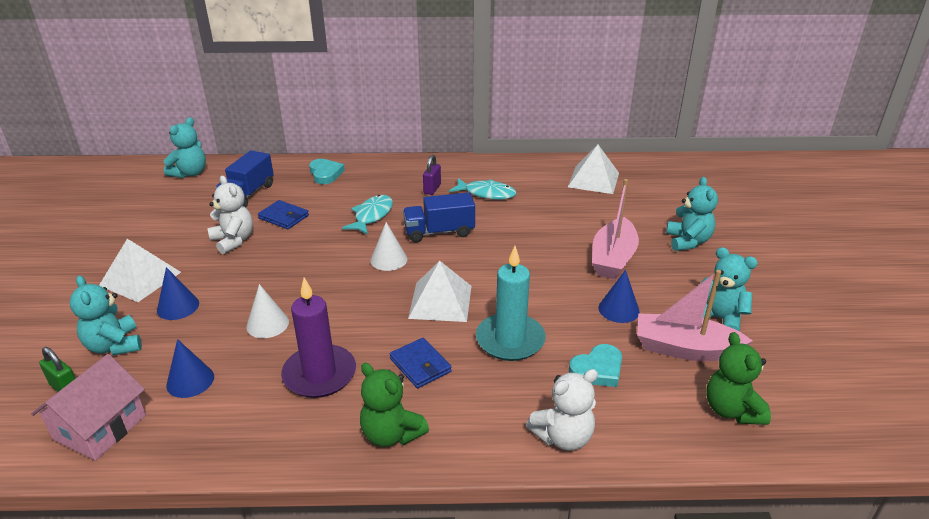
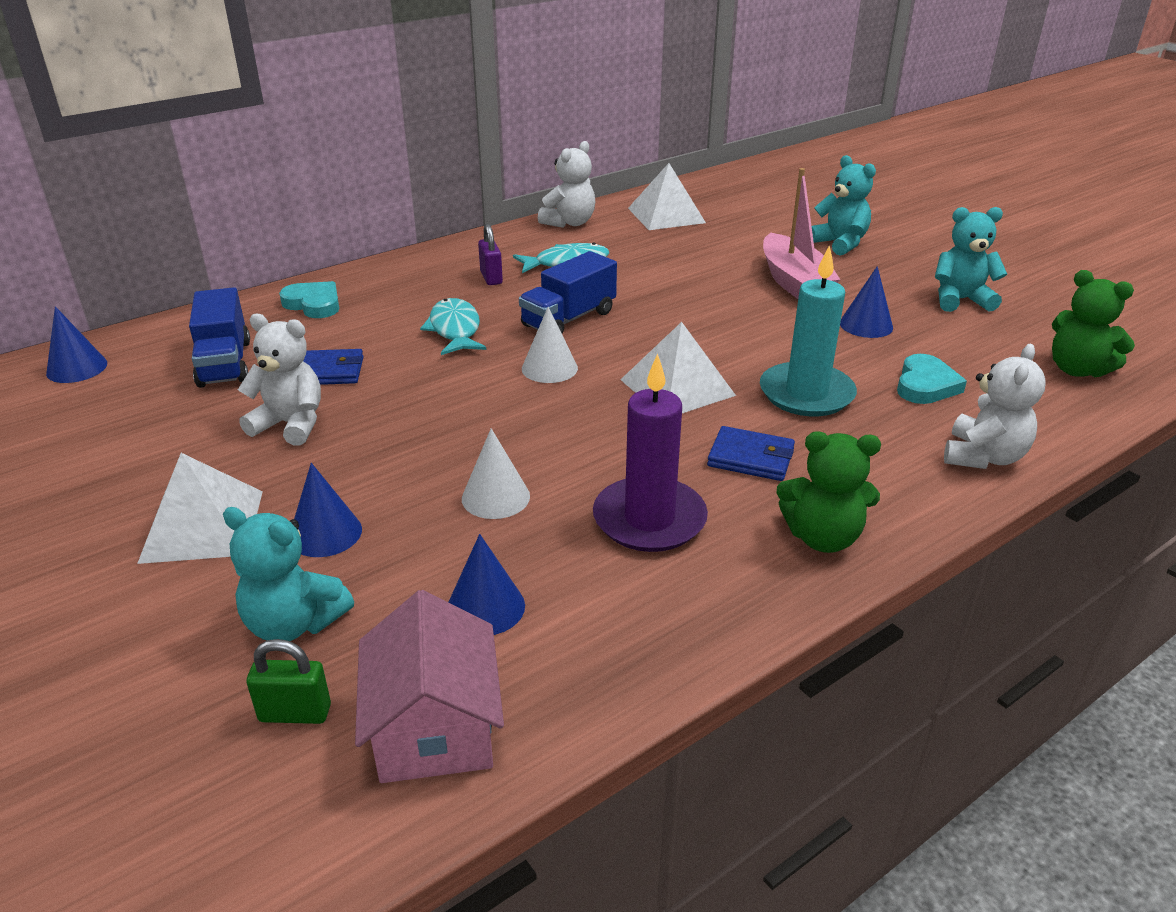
camera: 35 degrees left, 0 degrees up
turquoise teddy bear [163,117,206,178] -> blue cone [46,306,107,383]
pink boat [637,270,753,361] -> none
none -> white teddy bear [538,141,596,228]

